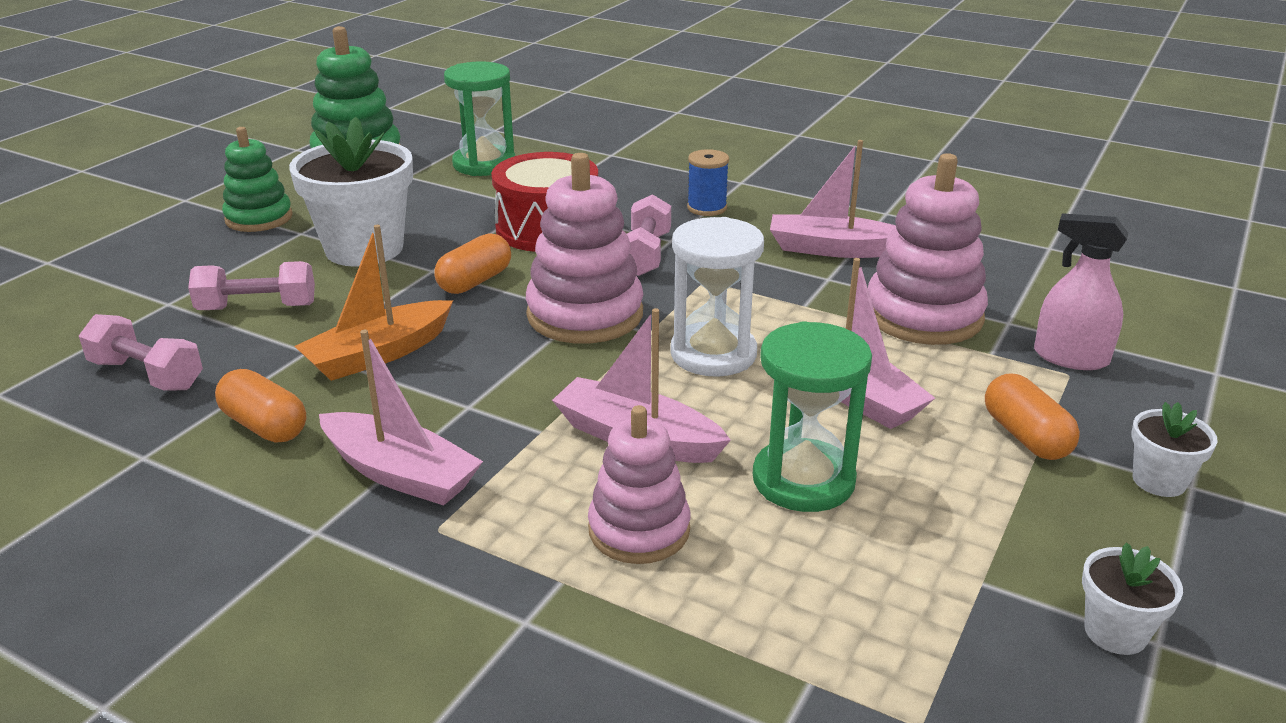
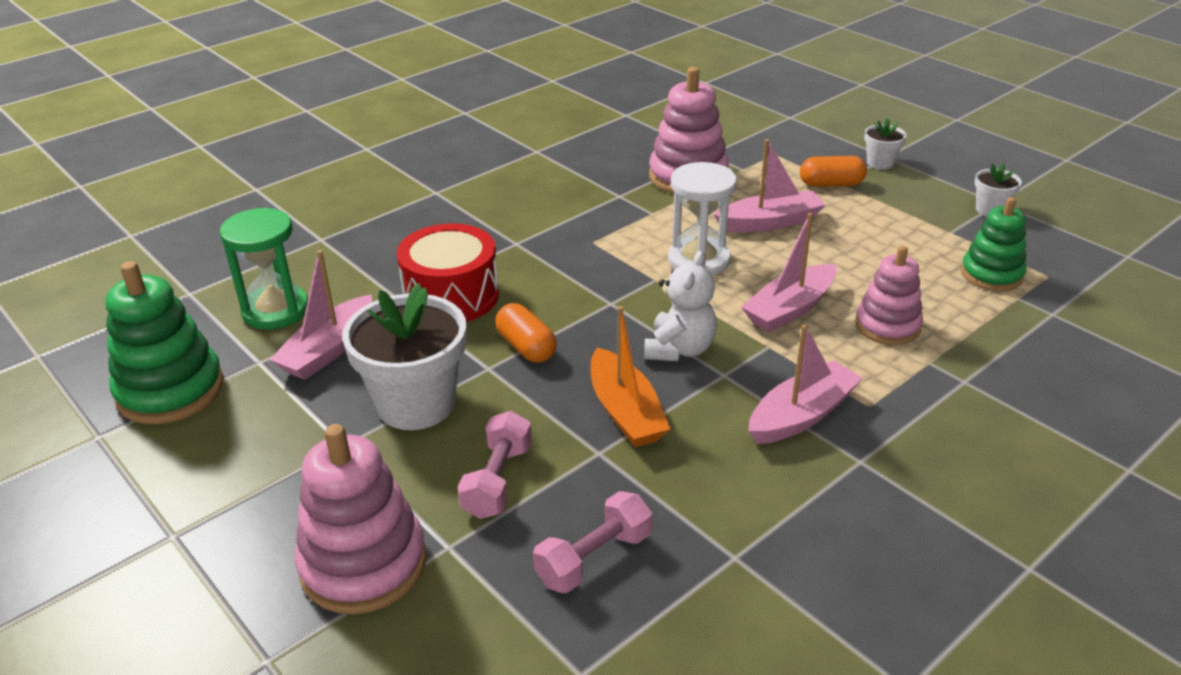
camera: 70 degrees left, 5 degrees up
orange capsule [215,369,306,443] -> none
green stacking toy [222,127,293,232] -> green stacking toy moved to [961,197,1026,291]
pink stacking toy [526,153,644,344] -> pink stacking toy moved to [295,424,427,614]
pink dumbbell [627,194,671,276] -> none
blue spool [687,149,729,216] -> none
green hourglass [753,321,872,512] -> none
pink boat [770,140,896,258] -> pink boat moved to [269,250,372,380]
pink spray bottle [1034,213,1128,370] -> none
none -> white teddy bear [644,251,717,361]

